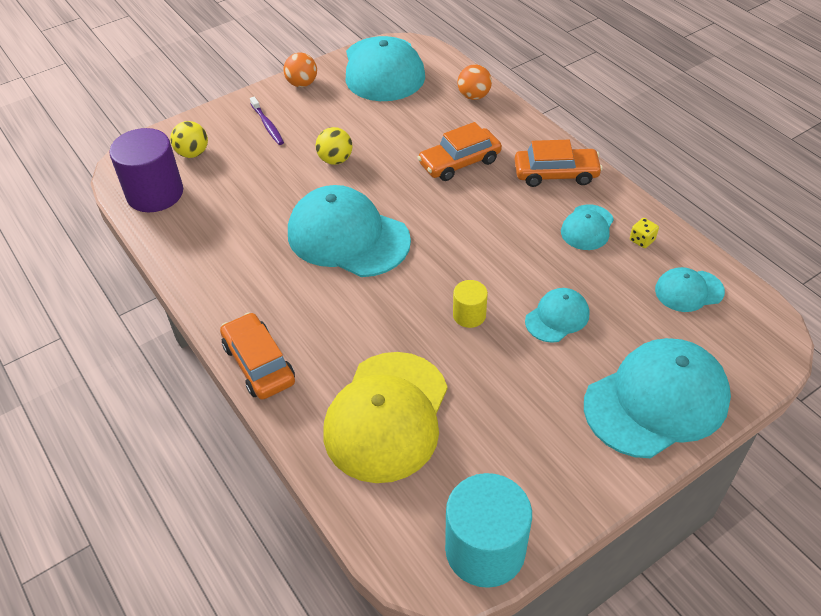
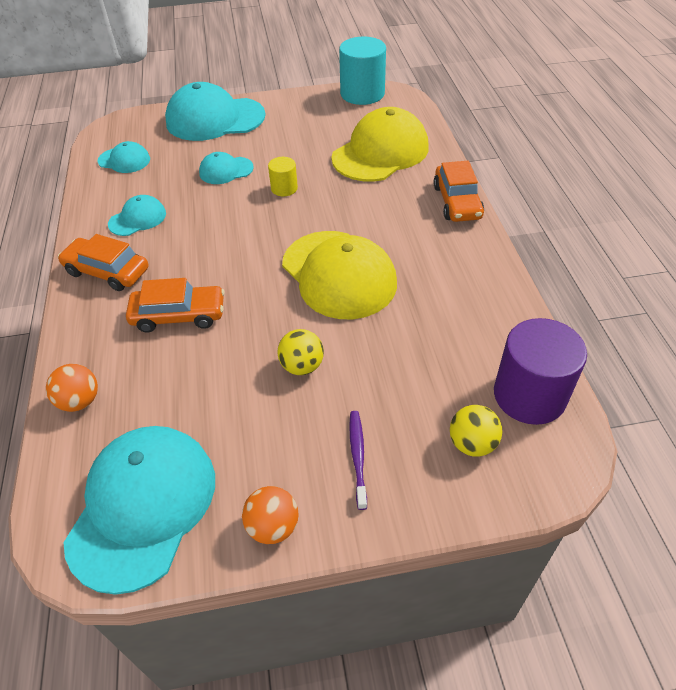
camera: 155 degrees left, 0 degrees up
turquoise cap [288,185,411,277] -> yellow cap [282,231,397,319]
yellow dice [630,218,659,248] -> none

